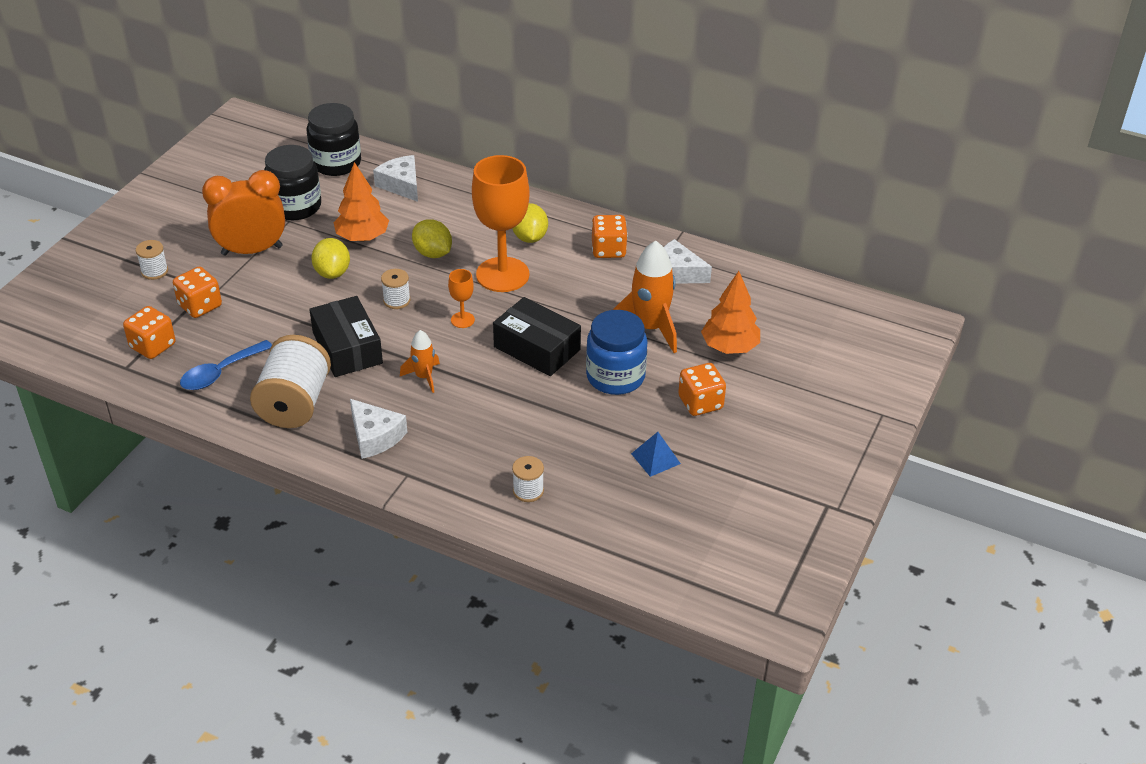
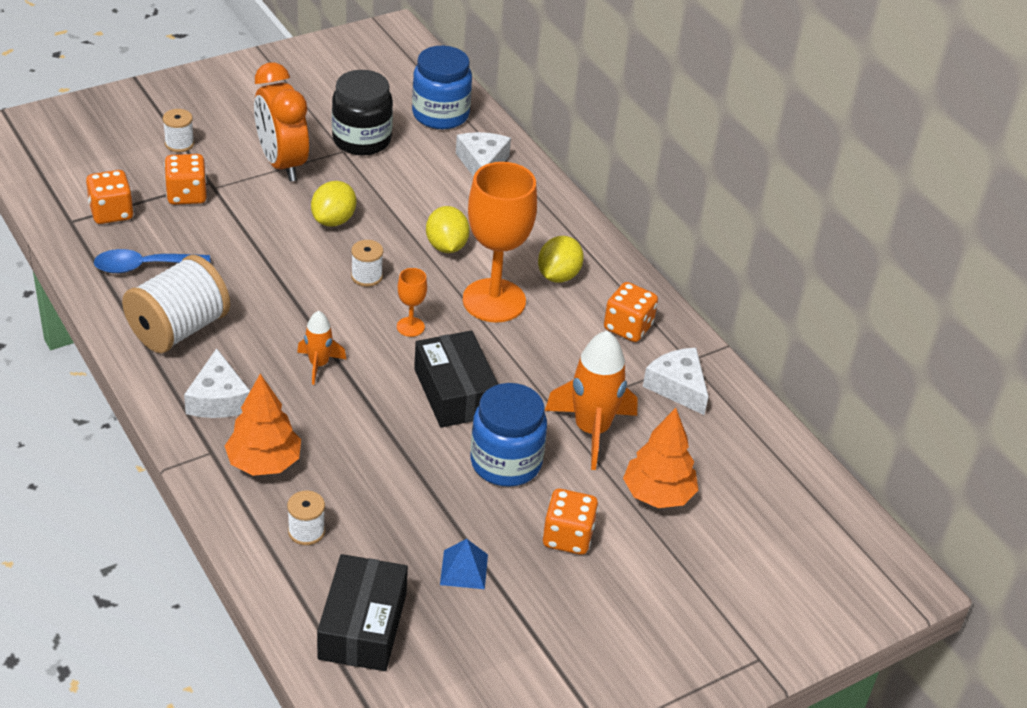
camera: 30 degrees right, 0 degrees up
orange clock [202,170,285,256] -> orange clock turned 135 degrees counterclockwise [254,62,309,182]
black jar [307,103,361,176] -> blue jar [412,46,472,129]
black box [309,296,383,377] -> black box moved to [317,554,408,671]
orange tree [334,162,389,242] -> orange tree moved to [225,374,301,476]

